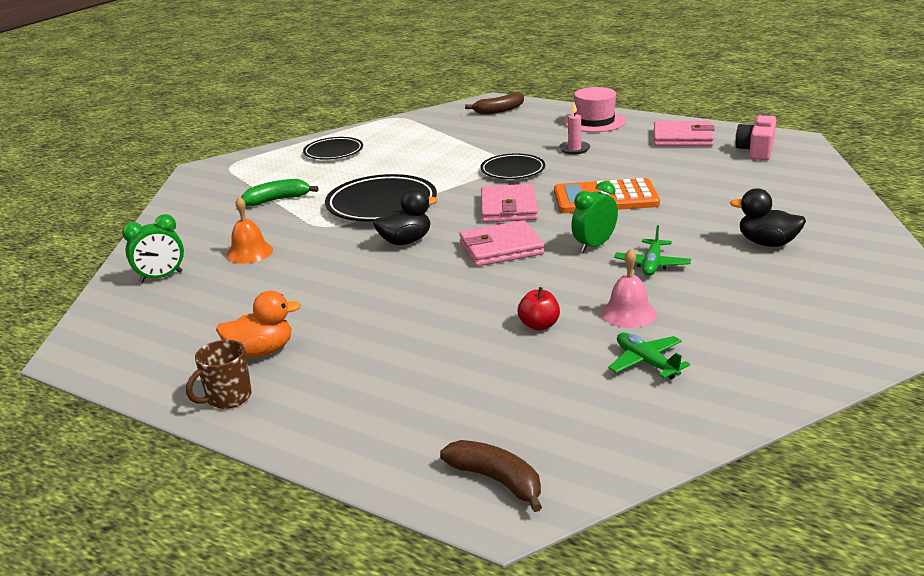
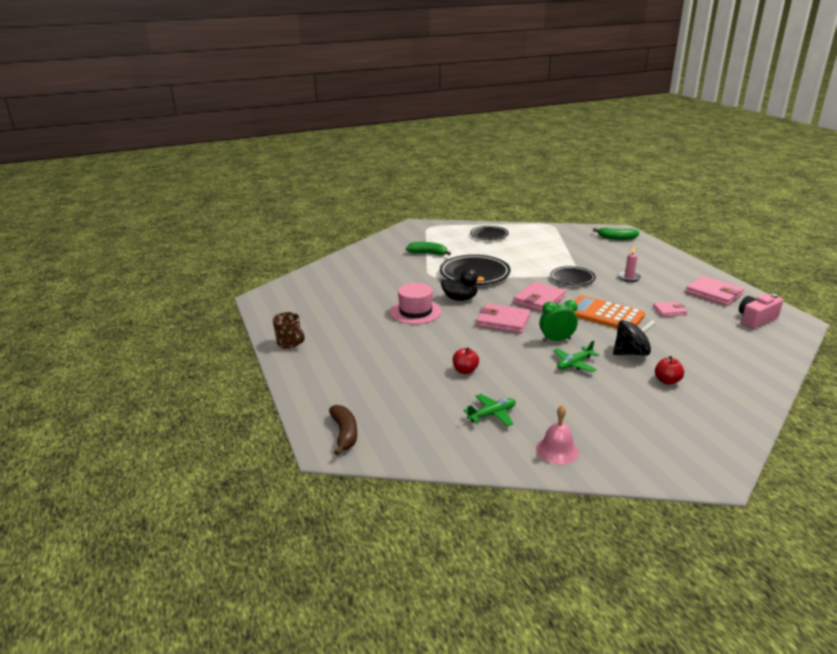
camera: 35 degrees right, 0 degrees up
green clock [122,214,184,283] -> none
brown mug [186,340,252,409] -> brown mug turned 135 degrees counterclockwise [273,312,305,349]
orange duck [216,291,301,358] -> none
orange bell [226,197,273,264] -> none
brown banana [465,92,524,115] -> green banana [593,228,639,240]
pink hat [564,87,626,132] -> pink hat moved to [390,283,441,324]
pink bell [601,249,657,328] -> pink bell moved to [536,405,579,465]
green plane [608,333,690,379] -> green plane turned 60 degrees clockwise [464,394,516,426]
black duck [730,188,806,247] -> red apple [655,356,684,385]
none -> black spinning top [613,320,656,356]
none -> pink wallet [653,301,688,317]

